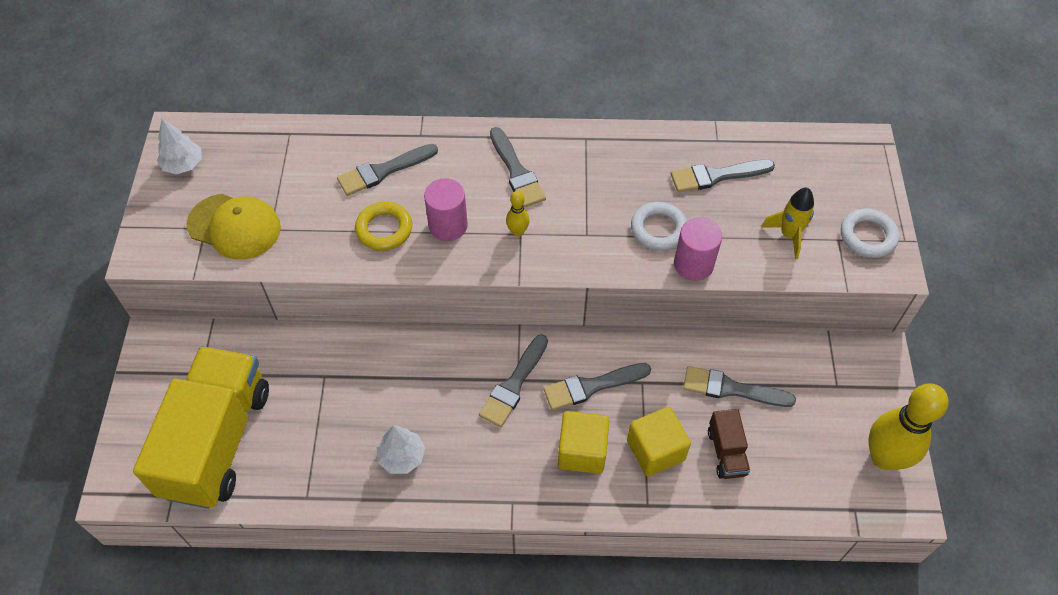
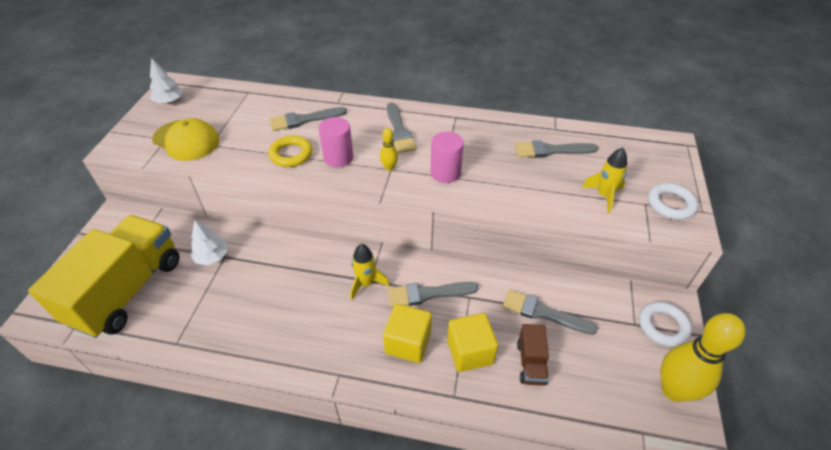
camera: 10 degrees right, 10 degrees down
white tree [376,426,425,474] -> white tree moved to [190,220,228,265]
grey brush [479,334,548,427] -> yellow rocket [350,244,389,300]
white ring [631,202,687,251] -> white ring moved to [639,302,692,347]
pink cylinder [674,217,722,281] -> pink cylinder moved to [431,132,464,183]

